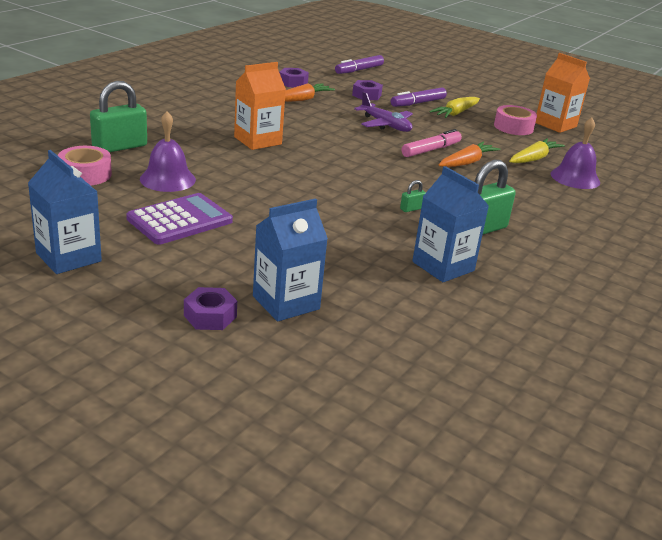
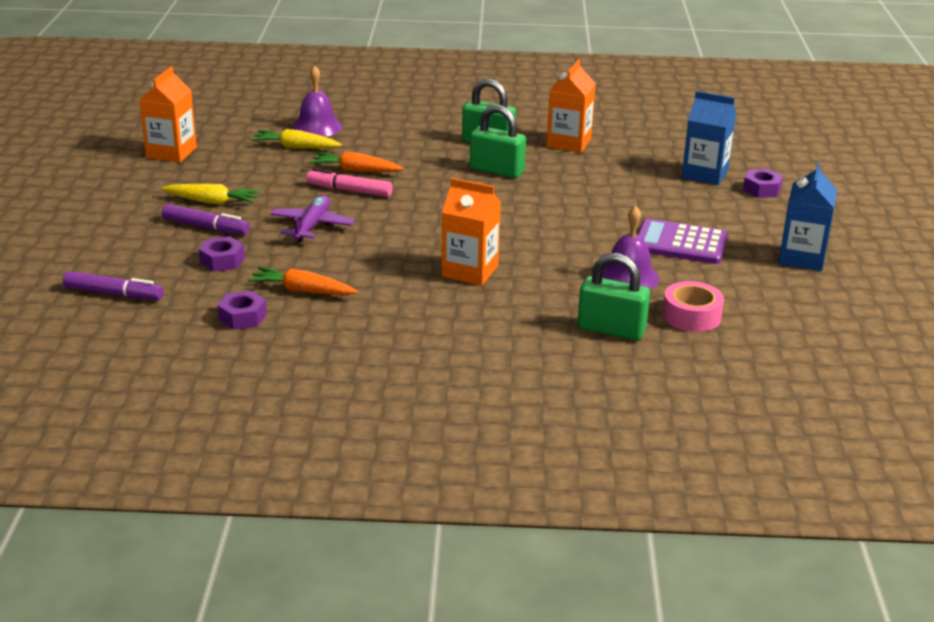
camera: 120 degrees left, 0 degrees up
green padlock [400,180,426,212] -> green padlock [470,105,526,178], size x2.30
blue carton [412,166,489,282] -> orange carton [547,59,596,153]
pink tape [494,105,537,135] -> none

